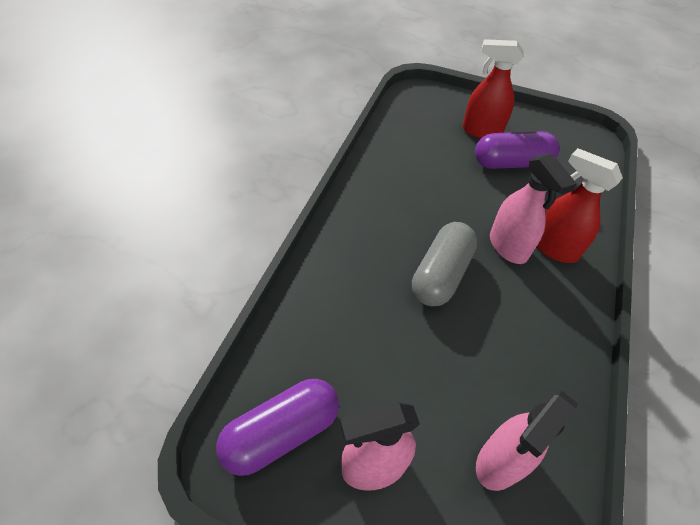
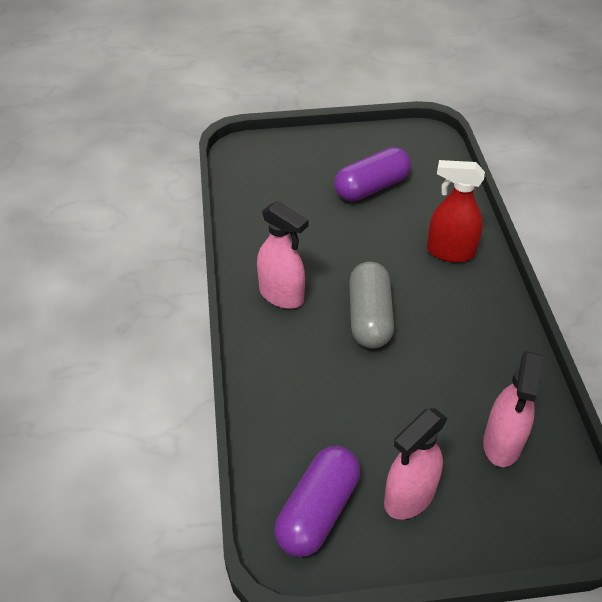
camera: 25 degrees left, 5 degrees down
red spray bottle [463,39,524,139] -> none
pink spray bottle [490,154,577,264] -> pink spray bottle moved to [257,201,308,309]

